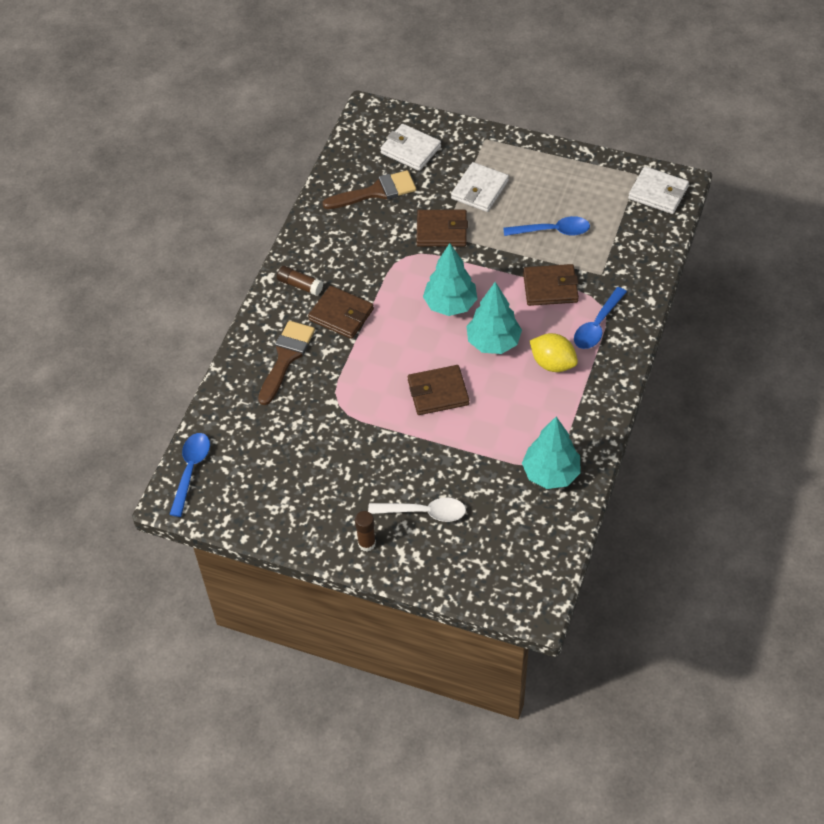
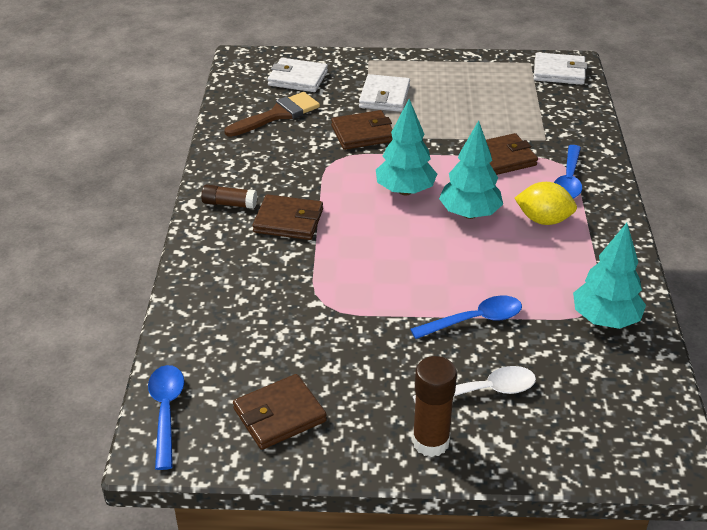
camera: 20 degrees left, 15 degrees down
brown brush [258,321,315,405] -> none
brown glue stick [355,511,376,552] -> brown glue stick [412,356,457,457], size x1.57
brown wallet [408,365,469,415] -> brown wallet moved to [233,374,327,450]
blue spoon [503,216,590,236] -> blue spoon moved to [410,296,522,339]

